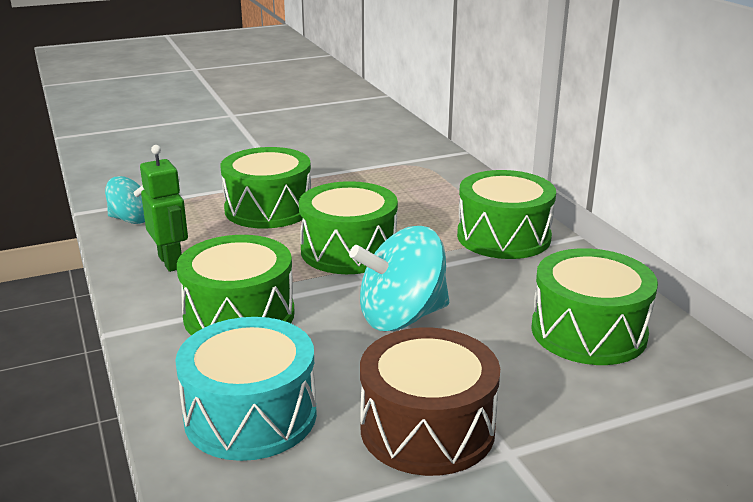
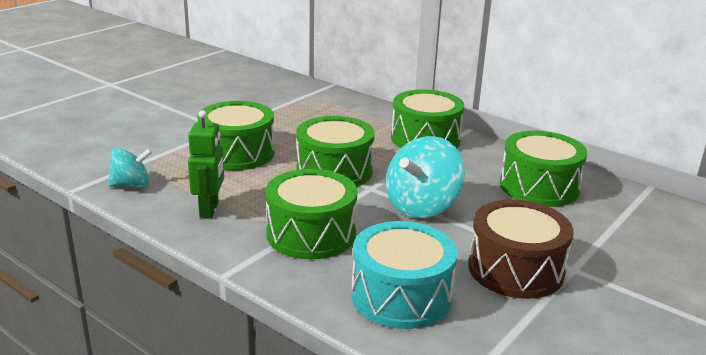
camera: 30 degrees left, 0 degrees up
green robot [140,145,188,272] -> green robot turned 60 degrees clockwise [188,110,224,218]

